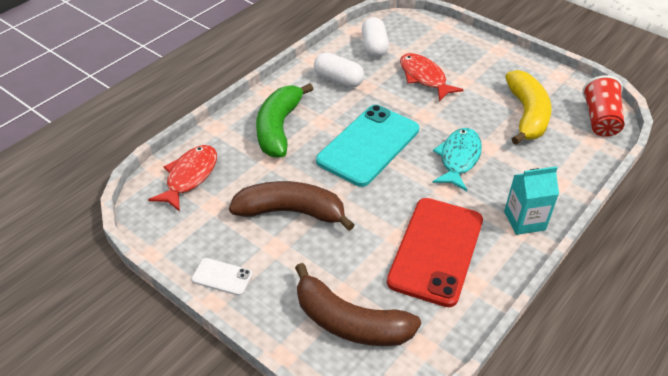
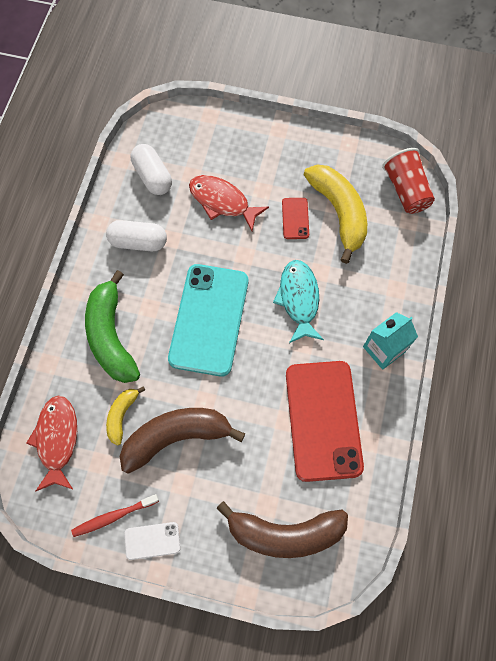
camera: 25 degrees left, 25 degrees up
none -> red toothbrush [71,494,159,537]
none -> yellow banana [106,386,145,446]
none -> red phone [282,198,309,239]

